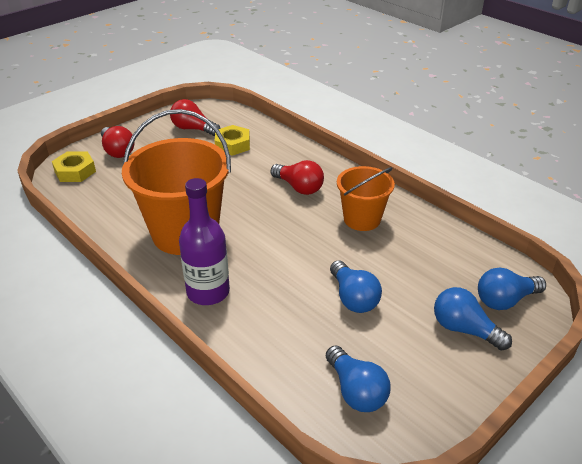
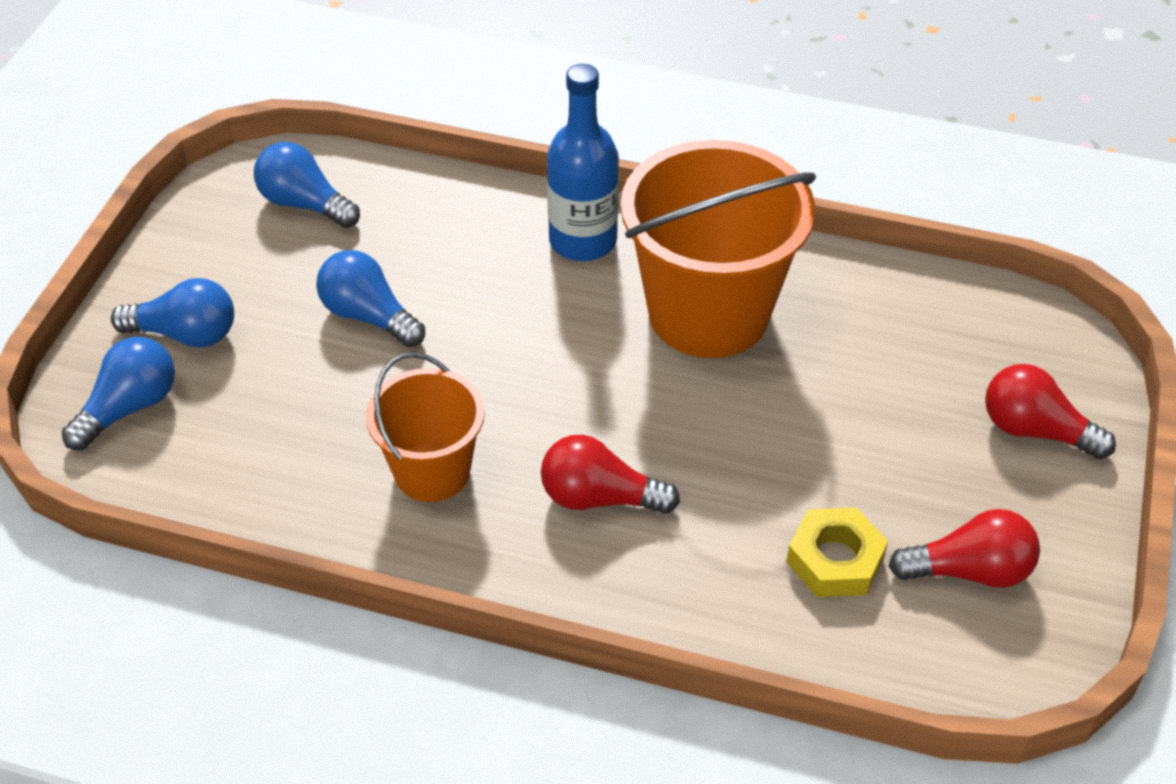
camera: 150 degrees right, 10 degrees up
yellow nut [52,151,96,182] -> none
purple bottle [179,178,230,305] -> blue bottle [547,64,619,261]

